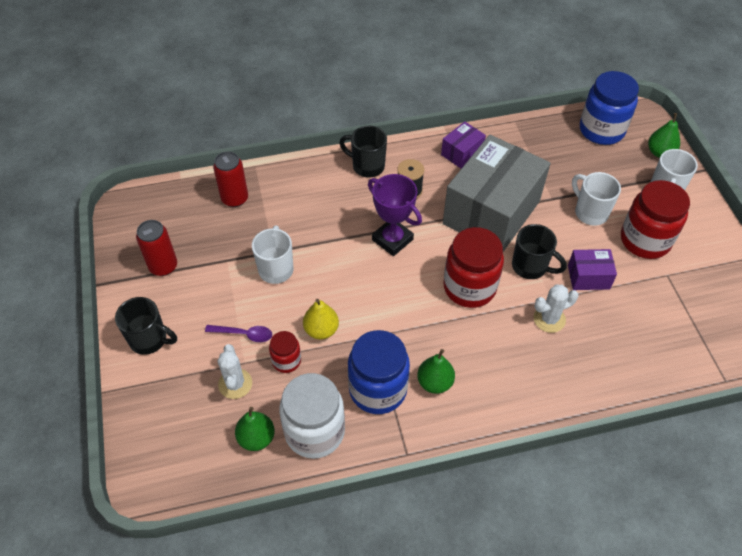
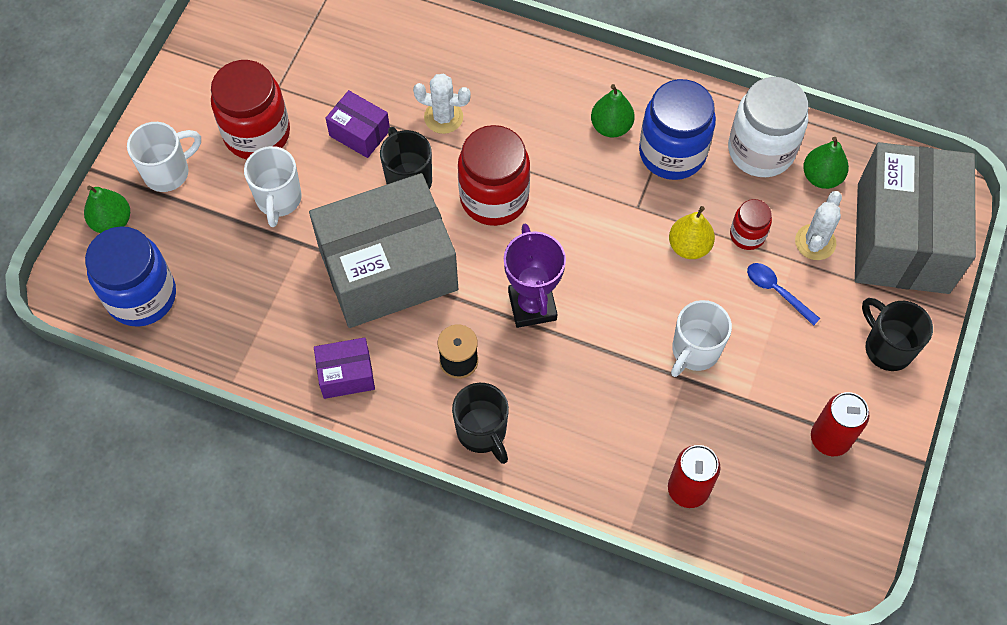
camera: 145 degrees left, 10 degrees up
purple spoon [205,325,272,342] -> blue spoon [747,263,820,326]
none -> grey box [855,142,976,294]

